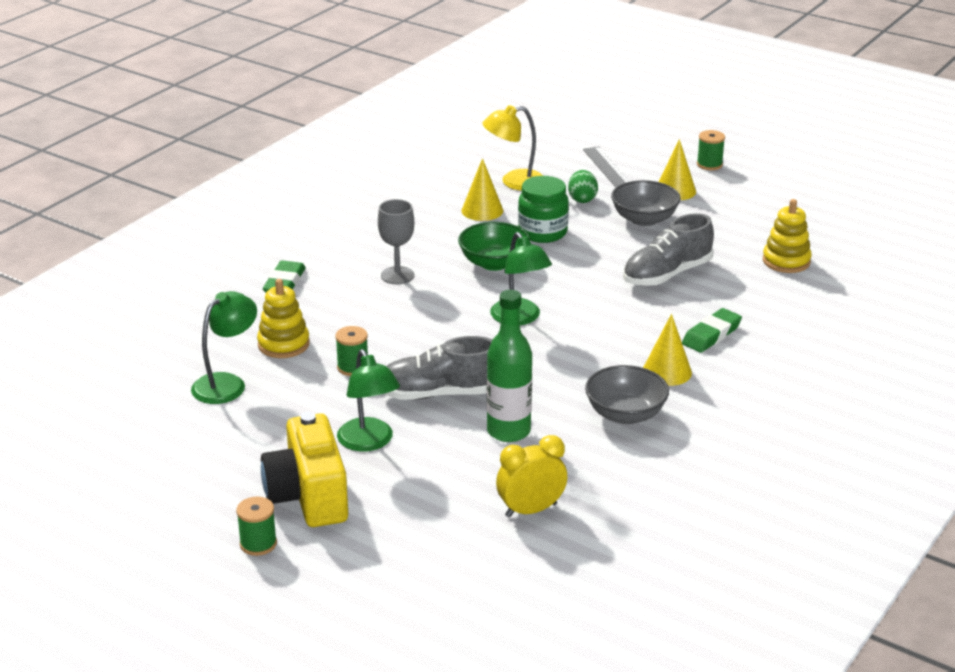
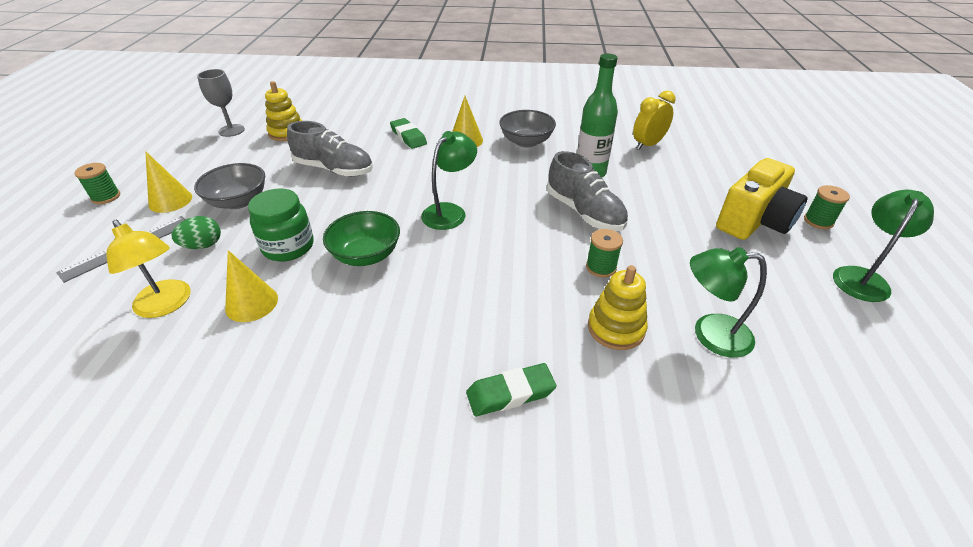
camera: 120 degrees left, 10 degrees up
green lamp [337,349,400,451] -> green lamp moved to [833,190,934,302]
grey goblet [378,199,414,284] -> grey goblet moved to [197,69,245,137]
yellow clock [496,435,567,518] -> yellow clock turned 105 degrees clockwise [633,90,676,150]
green eraser [682,308,742,353] -> green eraser turned 45 degrees clockwise [390,118,427,149]

